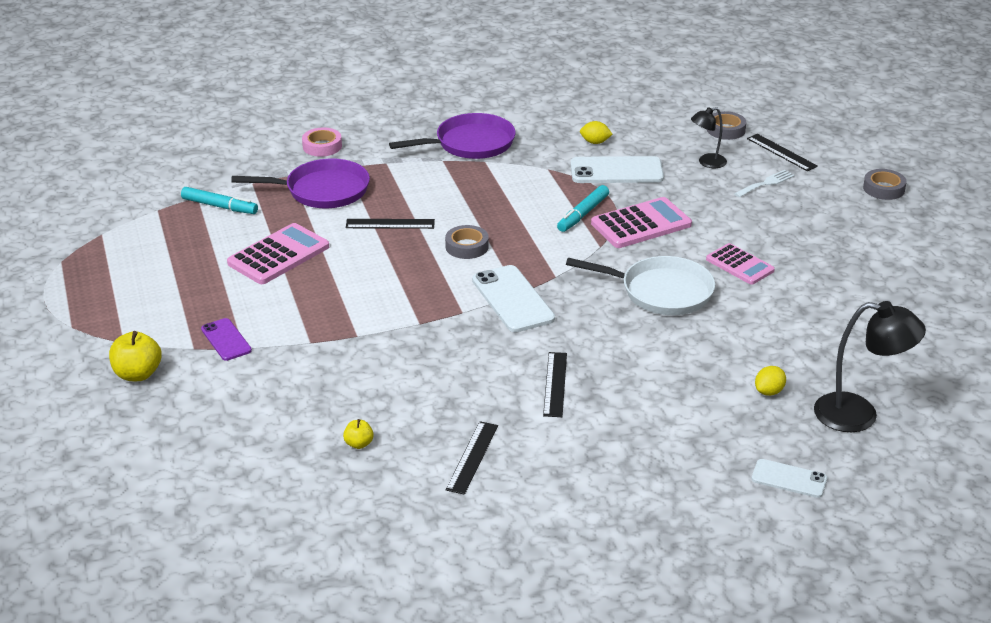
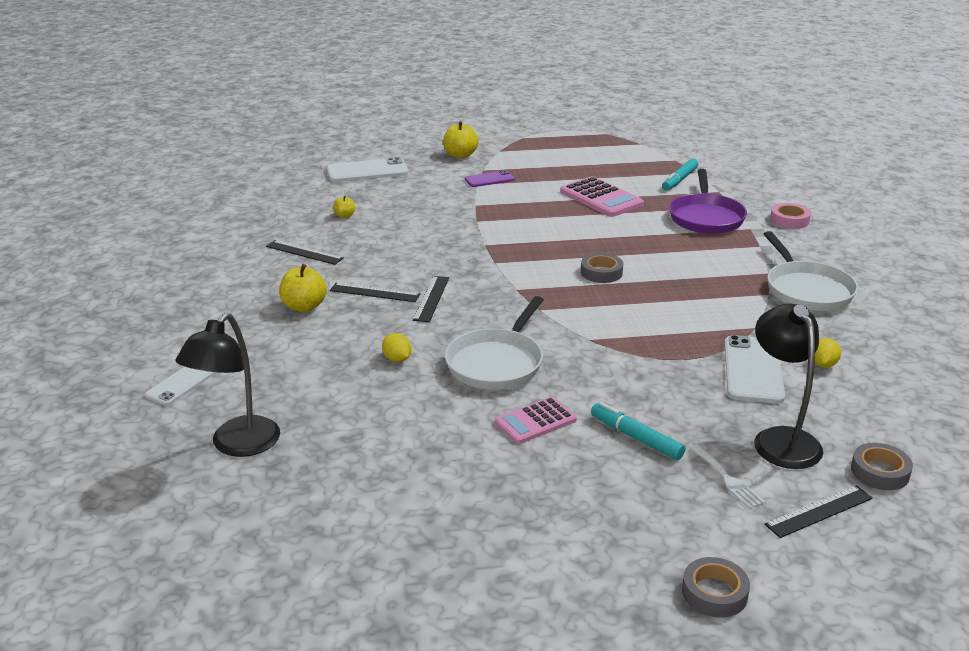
camera: 100 degrees right, 5 degrees down
black ruler [346,219,435,229] -> black ruler moved to [413,276,449,322]
purple pan [389,113,516,159] -> white pan [764,231,858,311]
white phone [472,265,555,332] -> white phone moved to [327,157,409,182]
turquoise marker [557,185,609,232] -> turquoise marker moved to [591,402,685,460]
pink calculator [591,197,692,248] -> none
black lamp [691,107,727,168] -> black lamp [754,304,823,469], size x1.76
yellow lemon [755,366,786,396] -> yellow lemon moved to [382,333,412,362]
none -> yellow apple [279,264,327,312]

